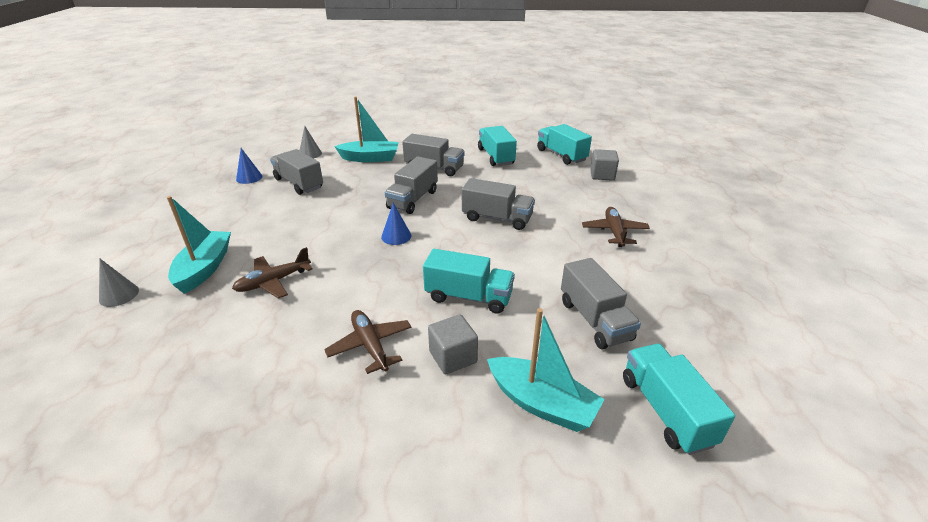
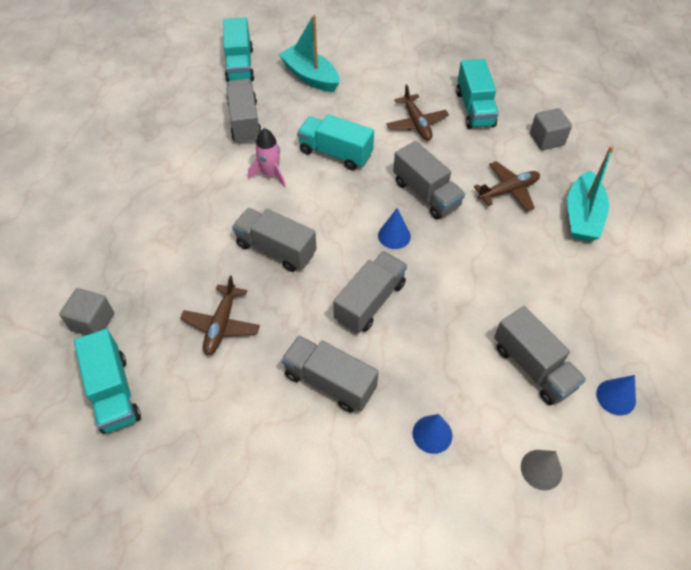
camera: 170 degrees left, 20 degrees up
grey cone [99,258,139,307] -> none
turquoise boat [334,97,399,162] -> blue cone [412,414,452,454]
grey cube [428,314,478,374] -> grey cube moved to [530,108,572,150]
turquoise truck [478,126,517,166] -> turquoise truck moved to [456,59,499,129]
brown plane [582,207,650,247] -> brown plane moved to [180,275,260,355]
none -> pink rocket [248,128,286,188]
none -> grey truck [393,141,465,220]

